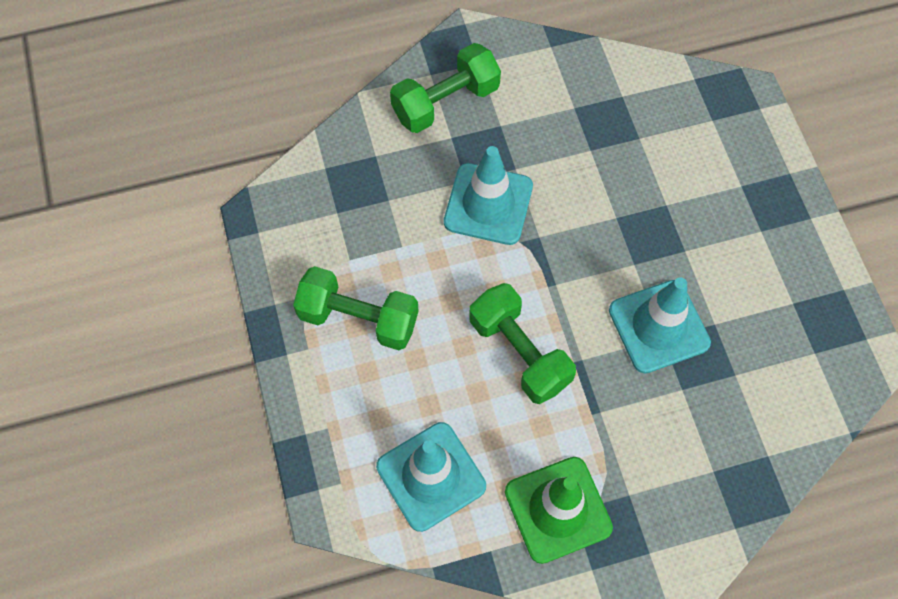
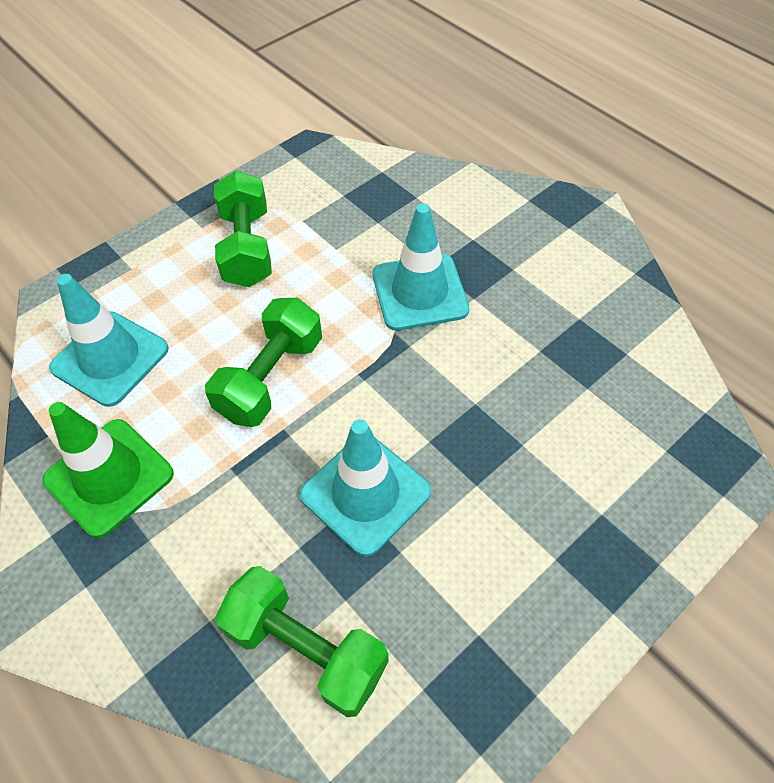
camera: 65 degrees right, 10 degrees down
green dumbbell [390,43,501,133] -> green dumbbell moved to [215,566,389,717]

